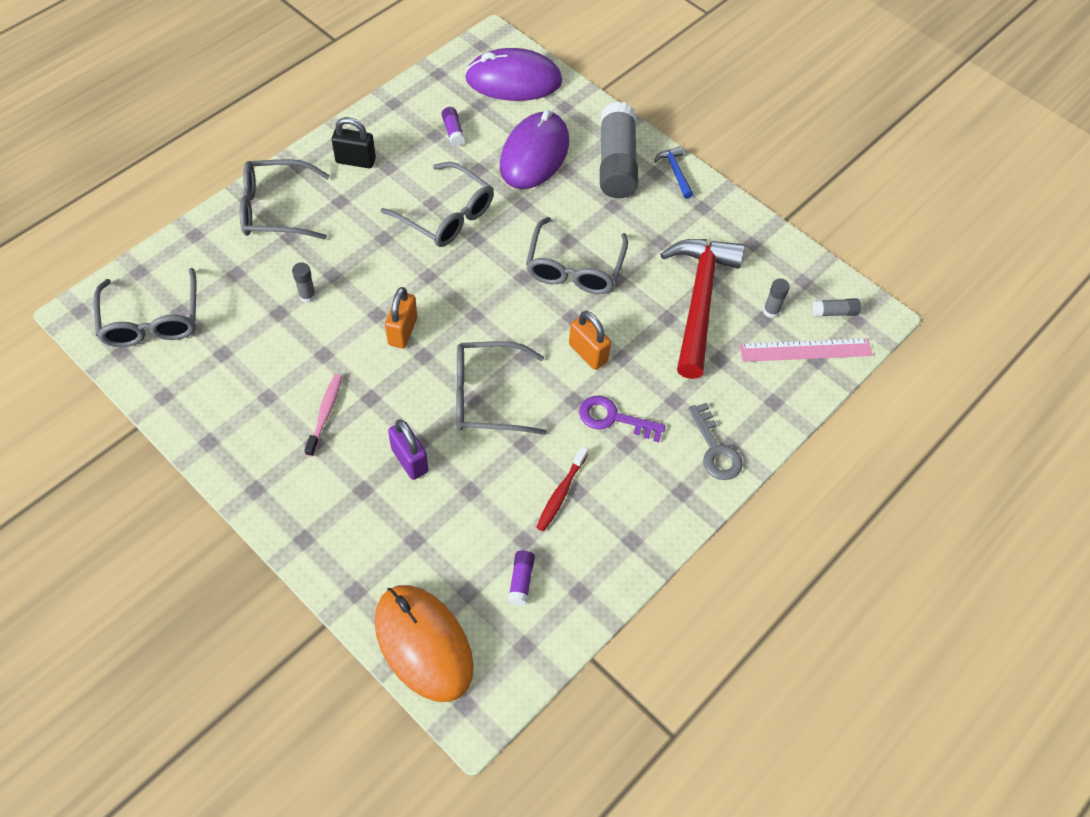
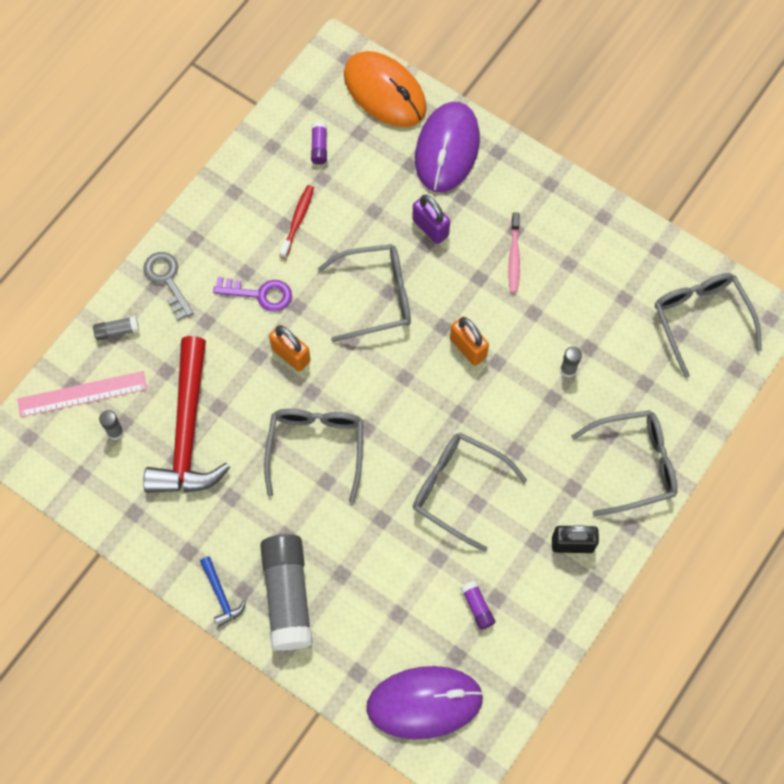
camera: 175 degrees right, 10 degrees up
orange padlock [385,287,417,348] -> orange padlock turned 45 degrees counterclockwise [450,316,489,366]
purple mouse [500,110,569,189] -> purple mouse moved to [415,102,480,192]
grey glue stick [812,298,861,317] -> grey glue stick moved to [93,316,139,341]

